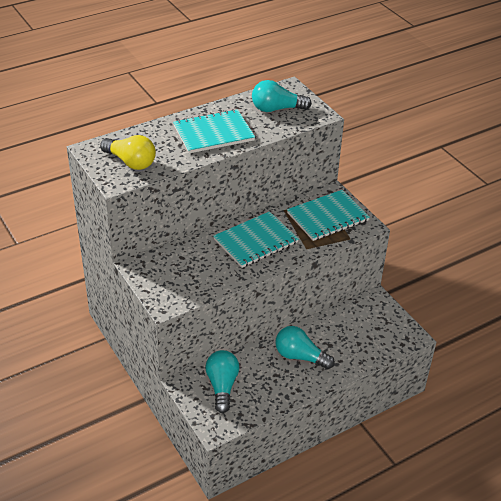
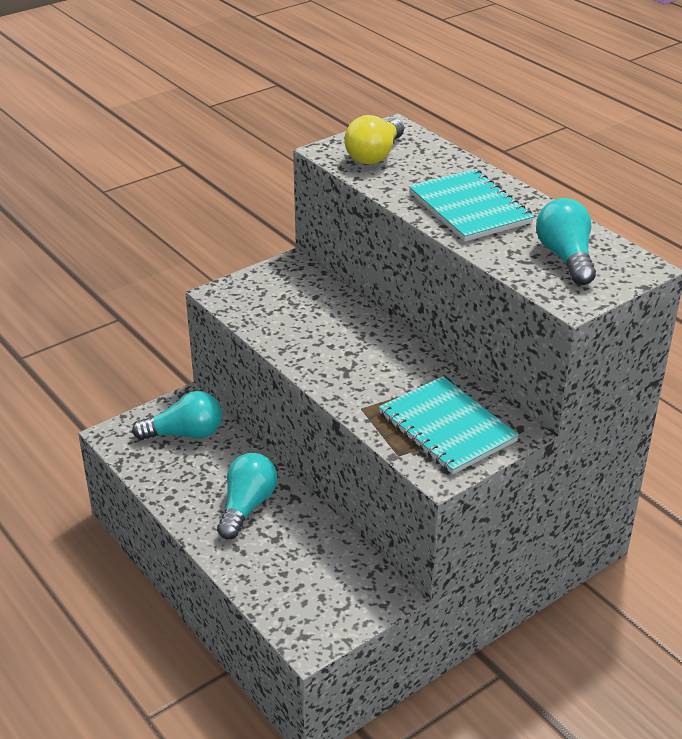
camera: 85 degrees right, 5 degrees down
turquoise notebook [214,211,299,268] -> none

